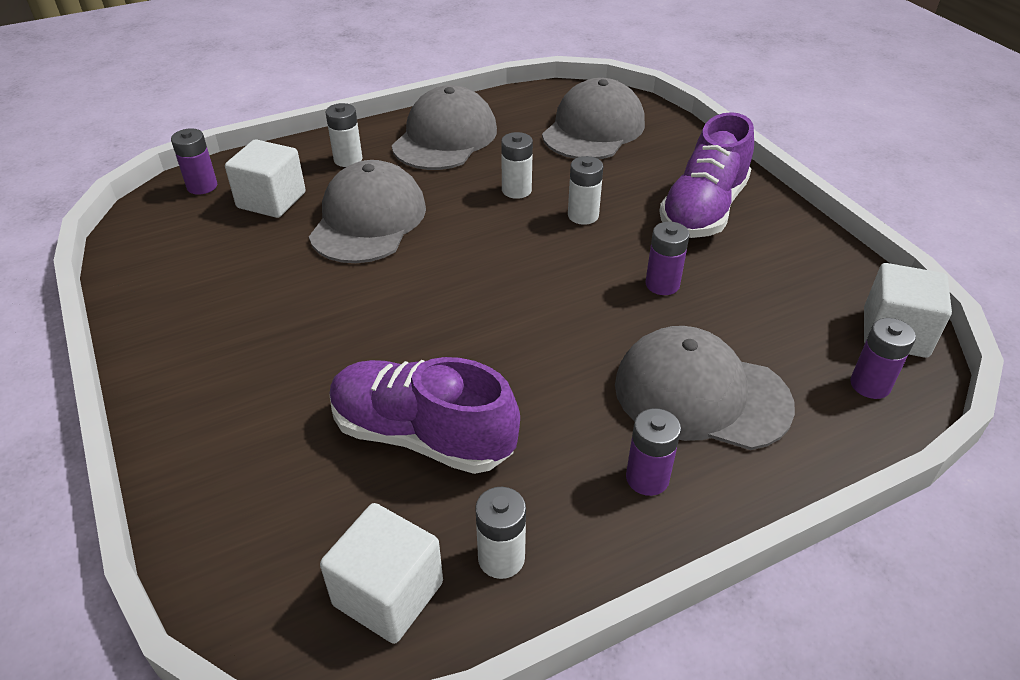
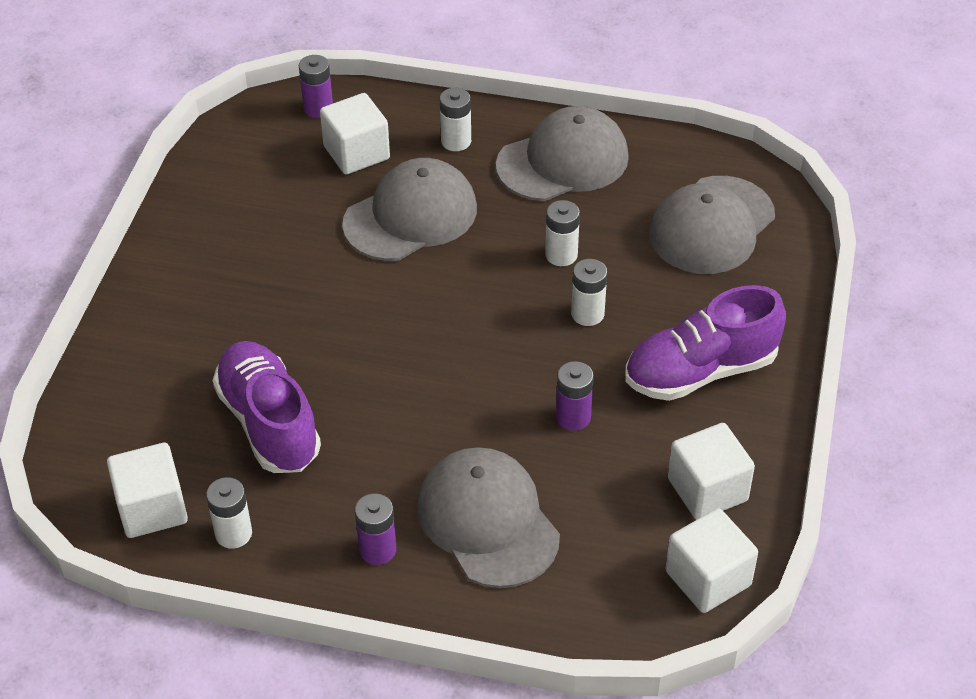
camera: 40 degrees right, 5 degrees up
grey cap [542,78,645,159] -> grey cap turned 150 degrees clockwise [649,176,775,274]
purple battery [850,318,916,399] -> none
none -> white cube [668,423,755,520]

